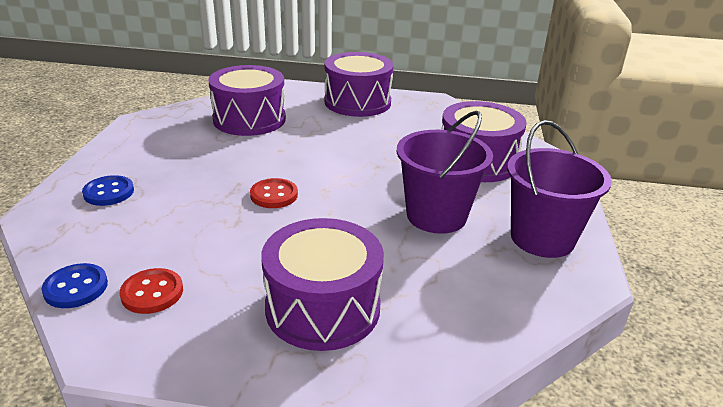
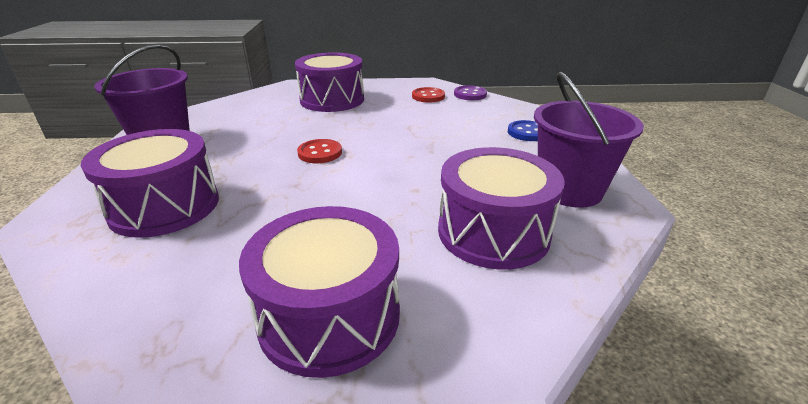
camera: 170 degrees right, 0 degrees up
blue button [42,263,108,308] -> purple button [454,85,487,100]
red button [250,178,298,208] -> red button moved to [297,139,342,163]
purple bucket [397,111,493,234] -> purple bucket moved to [534,71,644,208]

